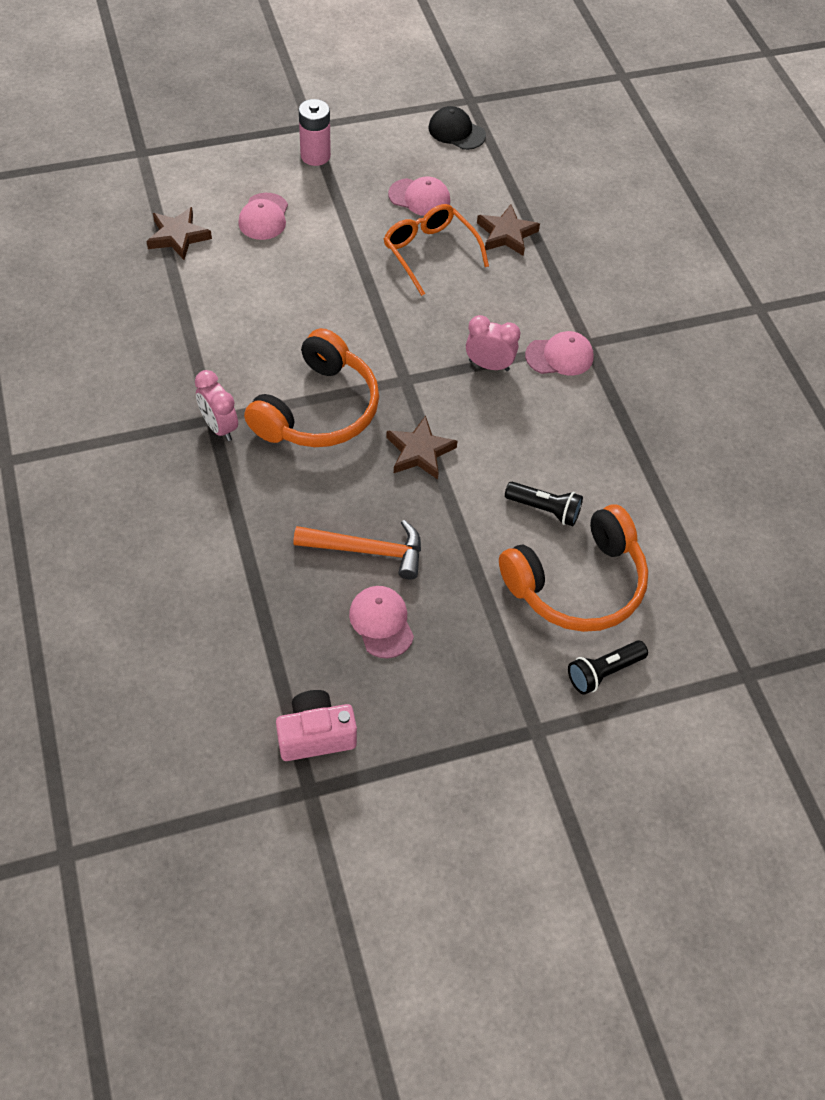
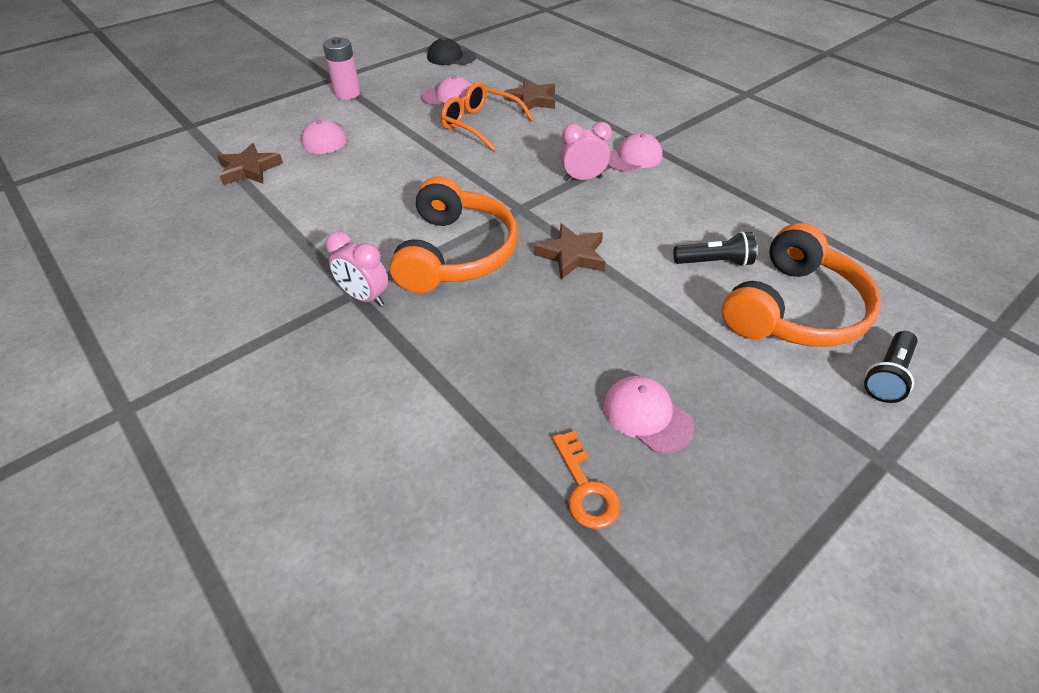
camera: 20 degrees left, 10 degrees down
pink camera [276,690,357,761] -> none
orange hammer [293,520,421,580] -> none
none -> orange key [552,430,620,529]

